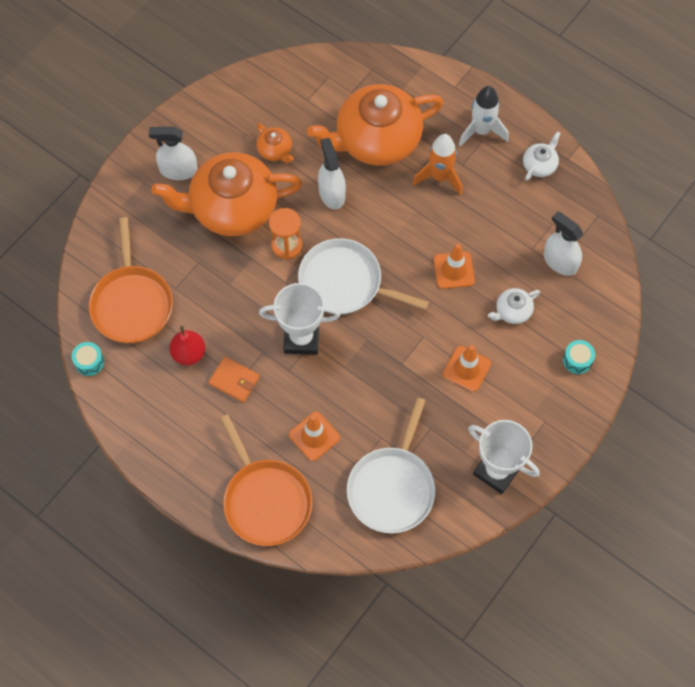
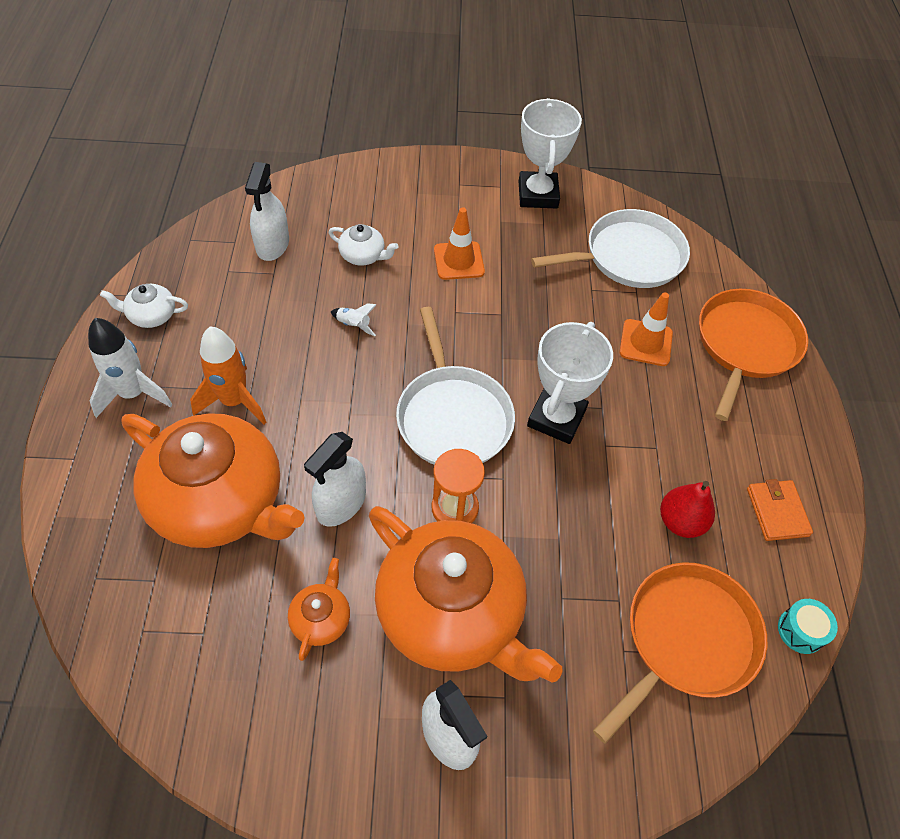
camera: 130 degrees left, 10 degrees down
orange wallet [208,357,260,403] -> orange wallet moved to [747,479,813,541]
white trophy [259,283,340,355] -> white trophy turned 60 degrees clockwise [527,322,613,444]
orange traffic cone [434,244,475,289] -> white rocket [331,303,376,336]
turquoise drum [563,340,595,374] -> none

